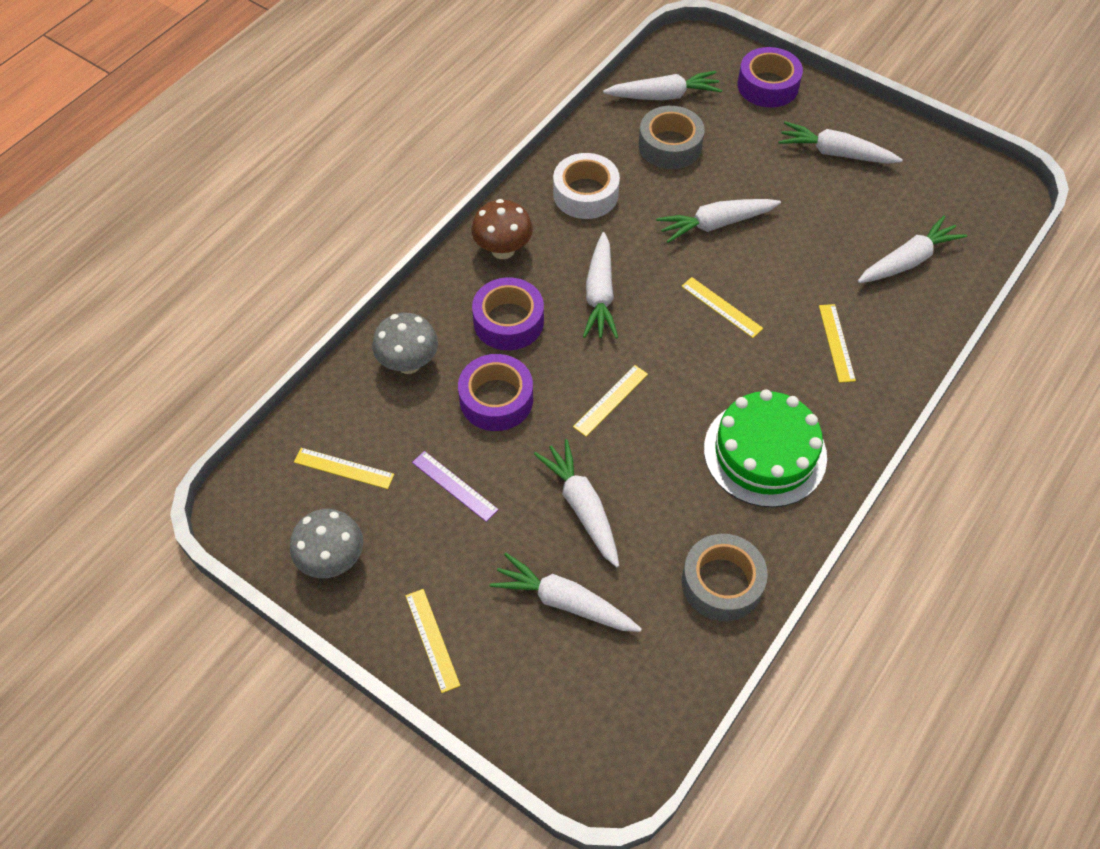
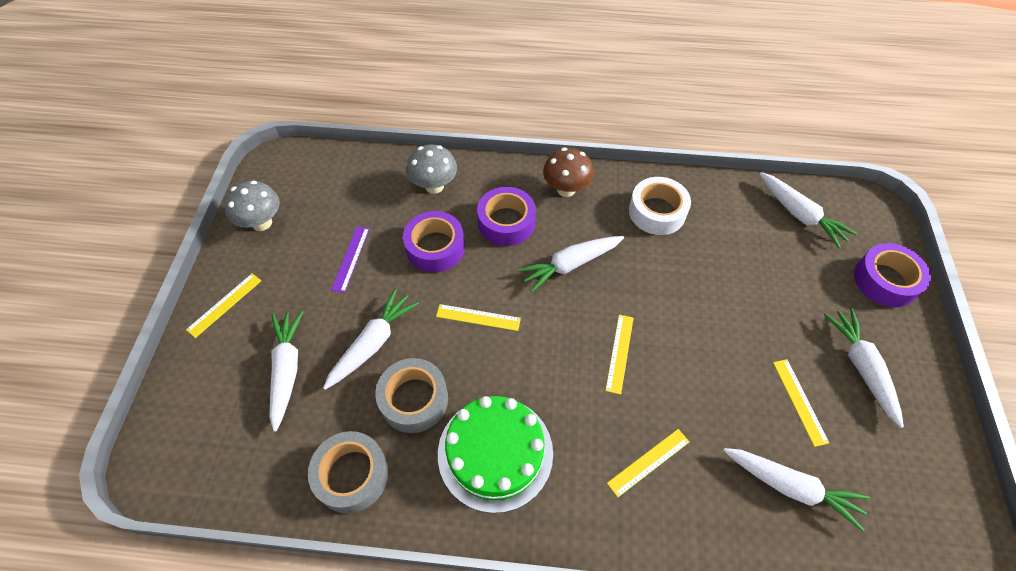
camera: 60 degrees right, 0 degrees up
yellow ruler [294,448,394,489] -> yellow ruler moved to [773,359,829,447]
grey tape [639,106,705,169] -> grey tape moved to [375,358,448,433]
white carrot [656,199,781,243] -> none

